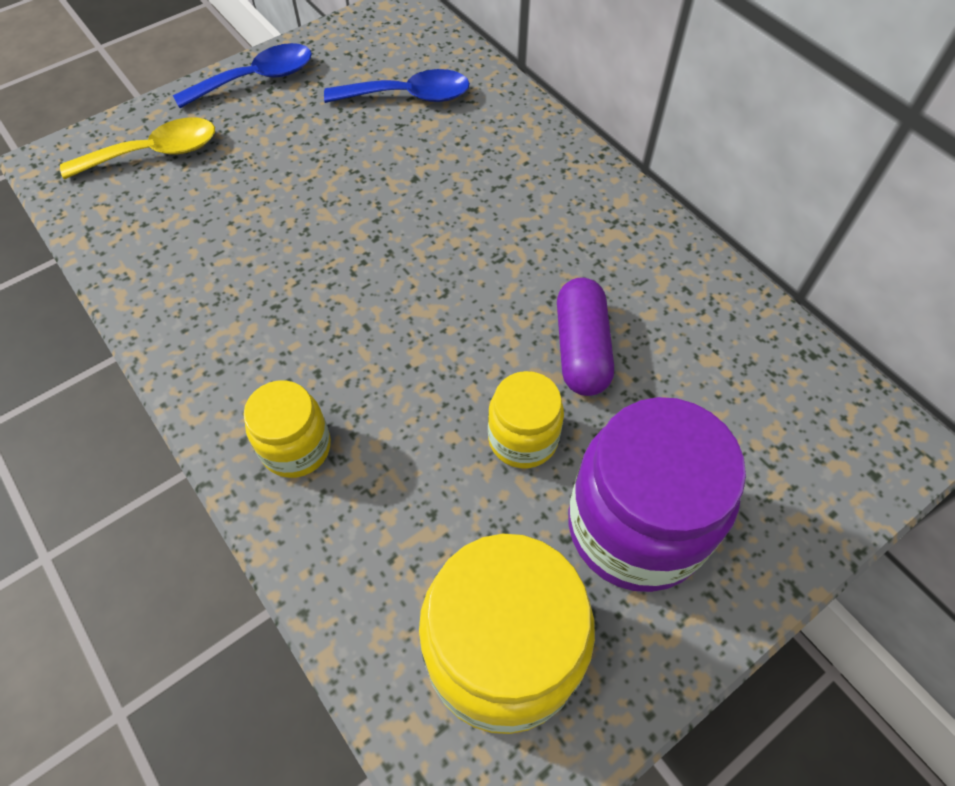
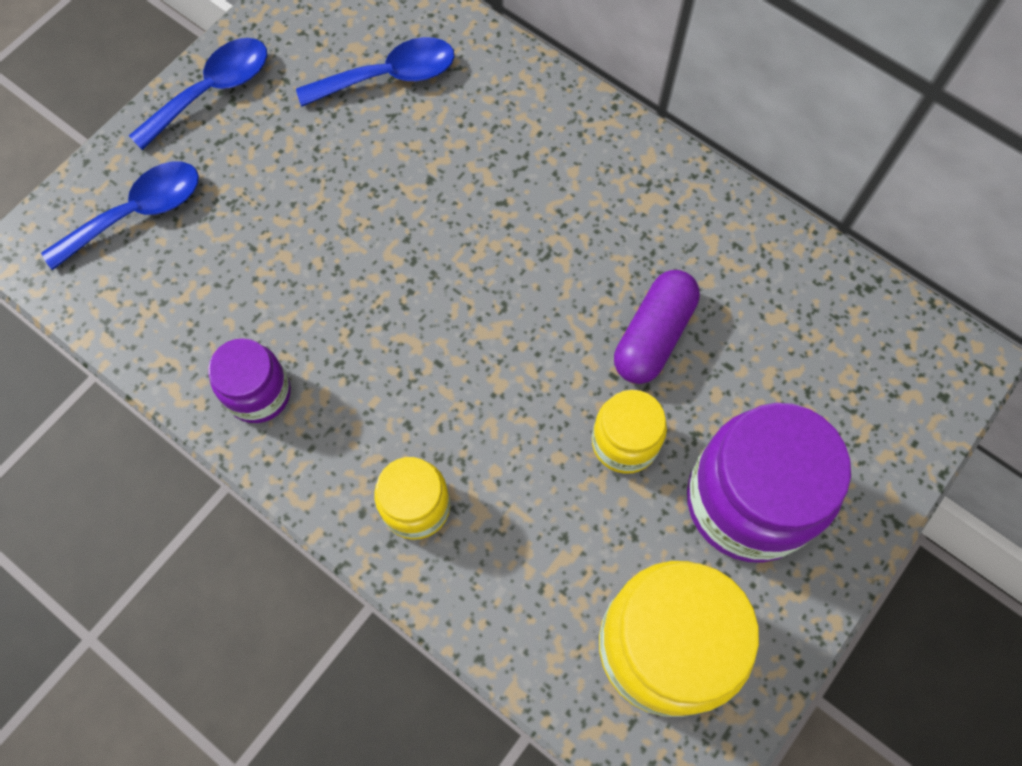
camera: 15 degrees left, 10 degrees up
yellow spoon [60,117,215,179] -> blue spoon [41,162,199,270]
purple capsule [557,277,614,396] -> purple capsule turned 45 degrees clockwise [614,270,700,384]
none -> purple jar [208,338,291,423]

